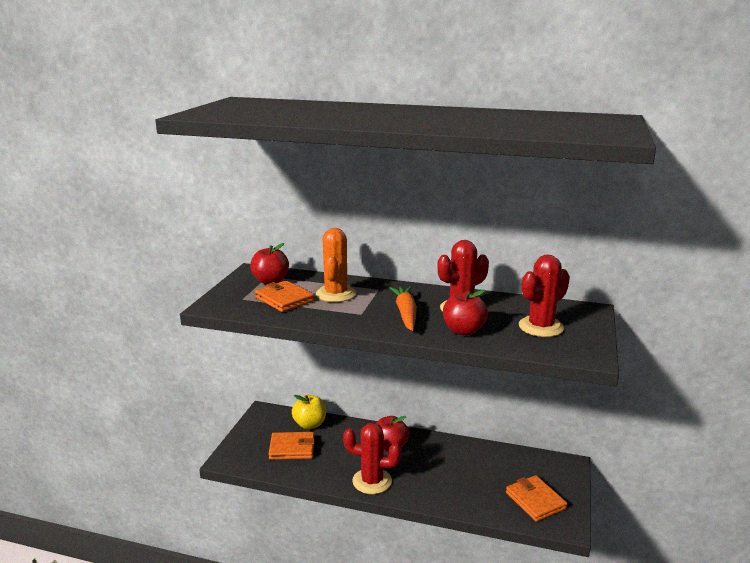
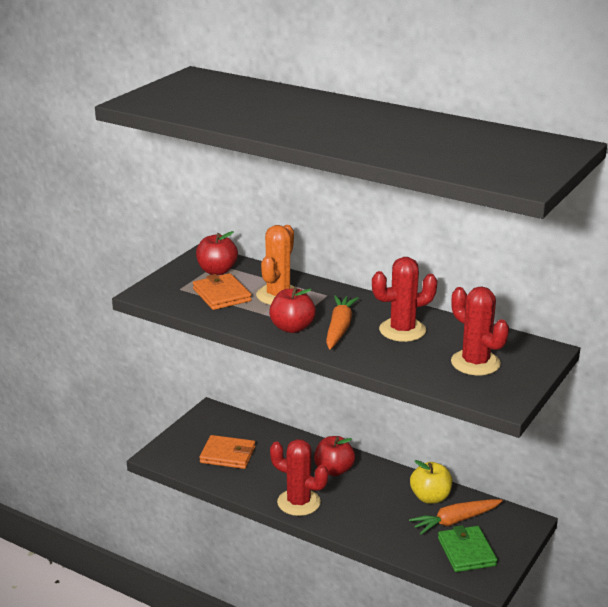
camera: 15 degrees right, 5 degrees up
yellow apple [292,395,326,429] -> yellow apple moved to [410,460,452,504]
red apple [443,290,488,336] -> red apple moved to [269,287,316,333]
orange wallet [506,475,567,522] -> green wallet [438,525,497,572]
red cactus [519,255,570,337] -> red cactus turned 75 degrees clockwise [451,286,509,375]
none -> orange carrot [409,499,503,534]

